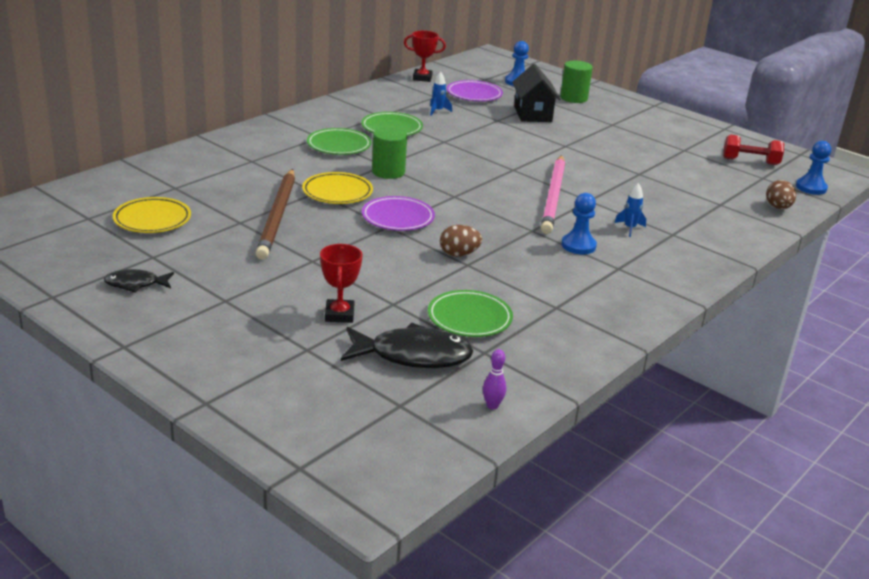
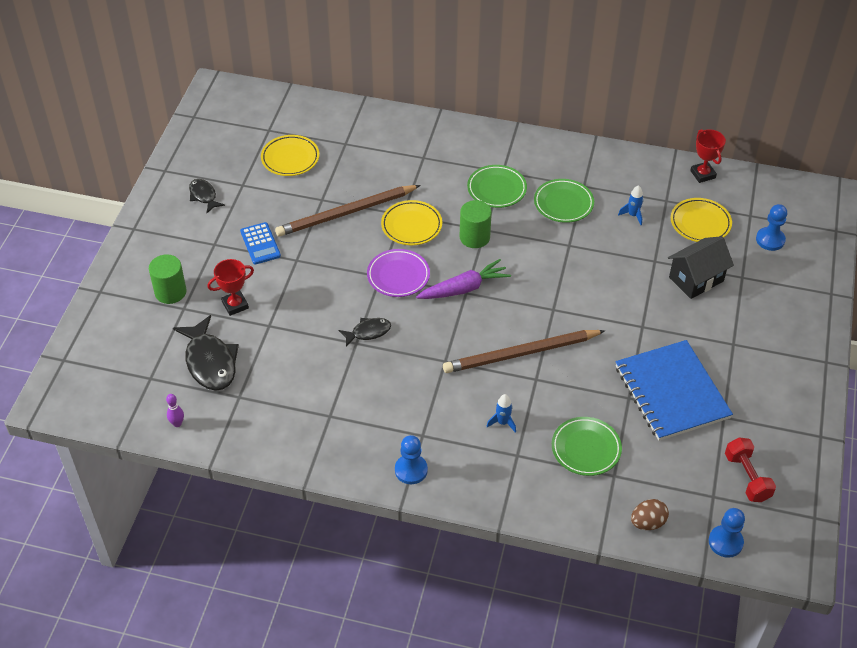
camera: 65 degrees right, 20 degrees up
green plate [428,290,513,337] -> green plate moved to [552,417,622,476]
brown egg [440,225,482,256] -> black fish [339,318,391,347]
purple plate [447,80,503,101] -> yellow plate [671,198,732,242]
pink pencil [541,155,565,234] -> brown pencil [443,330,605,373]
green cylinder [560,60,593,103] -> green cylinder moved to [149,254,187,304]
blue pawn [561,193,597,254] -> blue pawn moved to [395,435,428,484]
none -> blue calculator [240,222,281,264]
none -> purple carrot [416,259,511,299]
none -> blue notebook [616,340,733,441]

